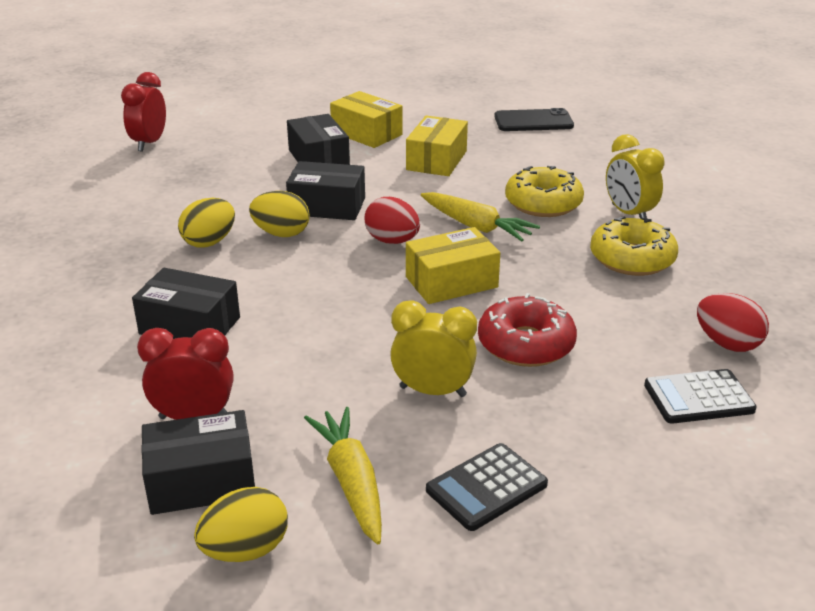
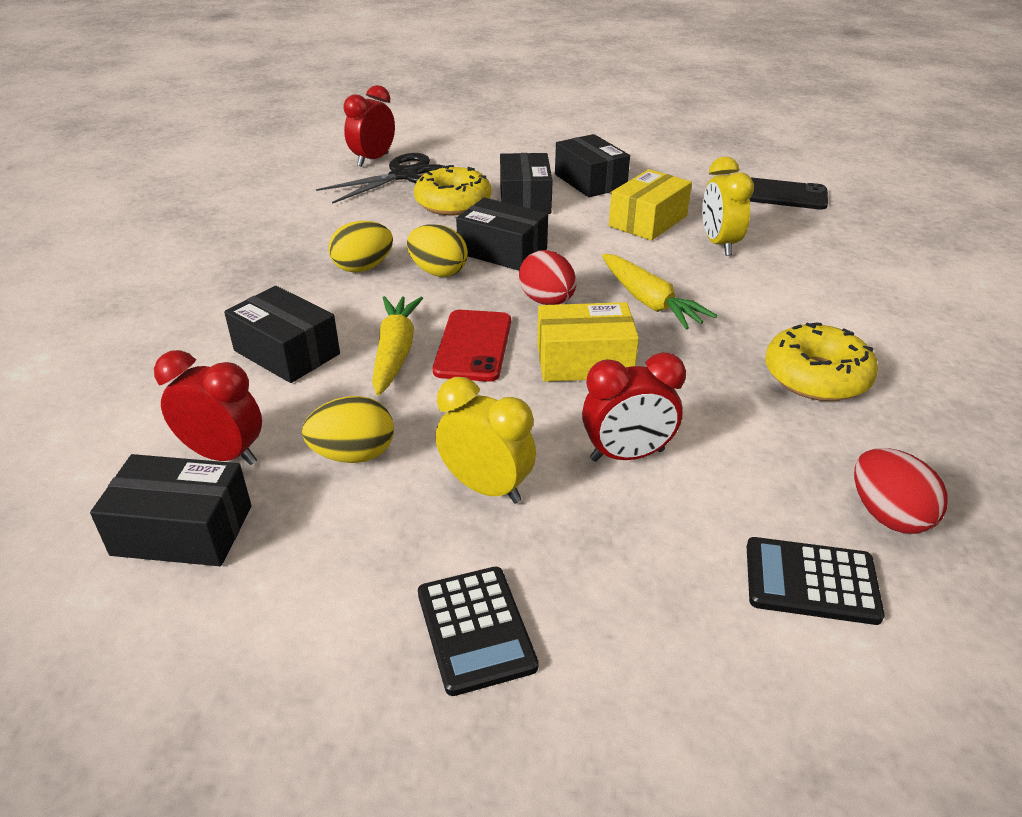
camera: 20 degrees right, 5 degrees up
yellow egg [194,487,288,562] -> yellow egg moved to [302,396,394,463]
yellow carrot [304,407,382,544] -> yellow carrot moved to [372,296,423,396]
yellow box [330,91,403,148] -> black box [555,134,630,197]
black calculator [426,443,548,531] -> black calculator turned 90 degrees counterclockwise [418,567,538,696]
red donut [478,293,577,367] -> red clock [582,352,686,462]
yellow donut [505,166,584,217] -> yellow donut moved to [414,165,491,216]
yellow clock [606,134,665,219] -> yellow clock moved to [702,157,754,256]
none -> black scissors [316,153,444,204]
none -> red phone [433,310,511,382]

